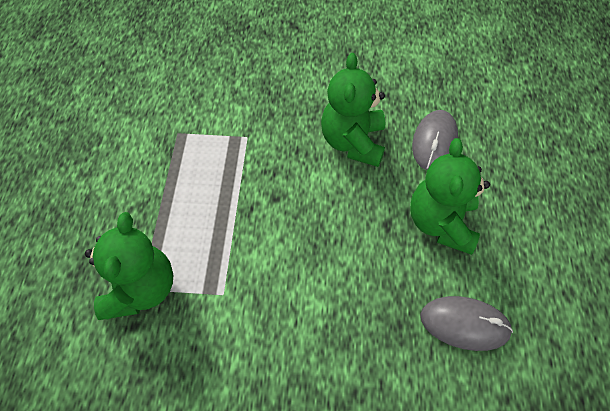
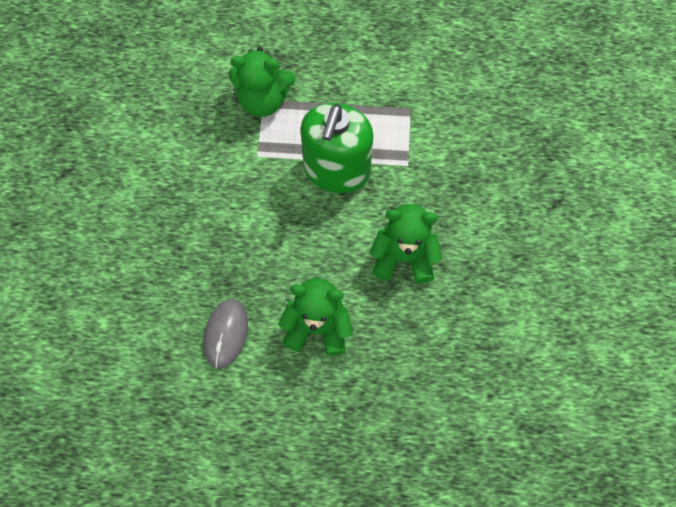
camera: 90 degrees right, 10 degrees up
grey mouse [412,110,458,170] -> none
none -> green soap dispenser [300,103,374,193]

